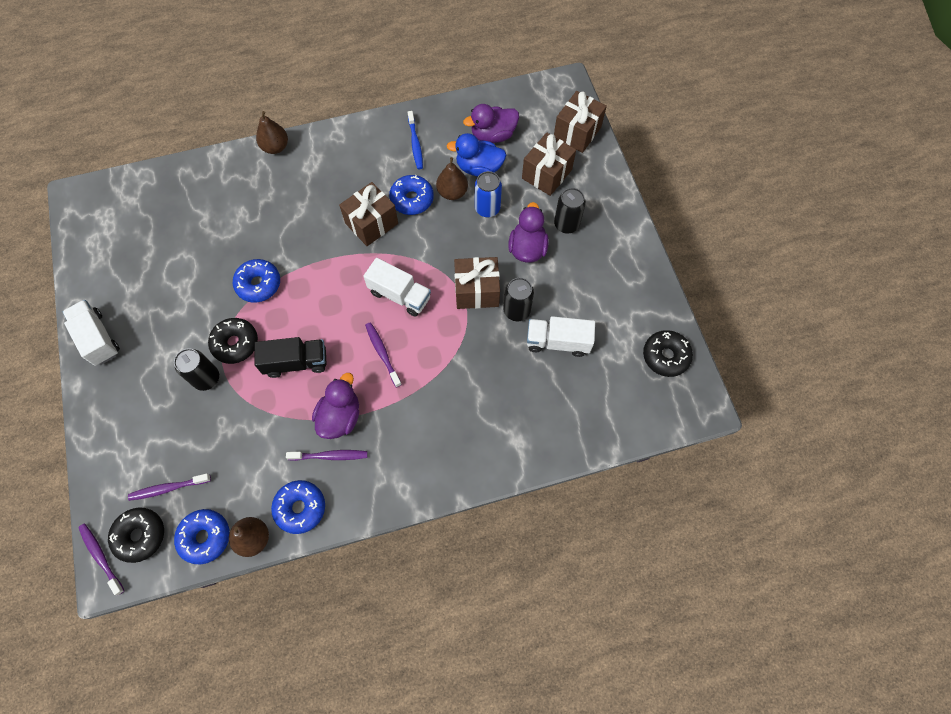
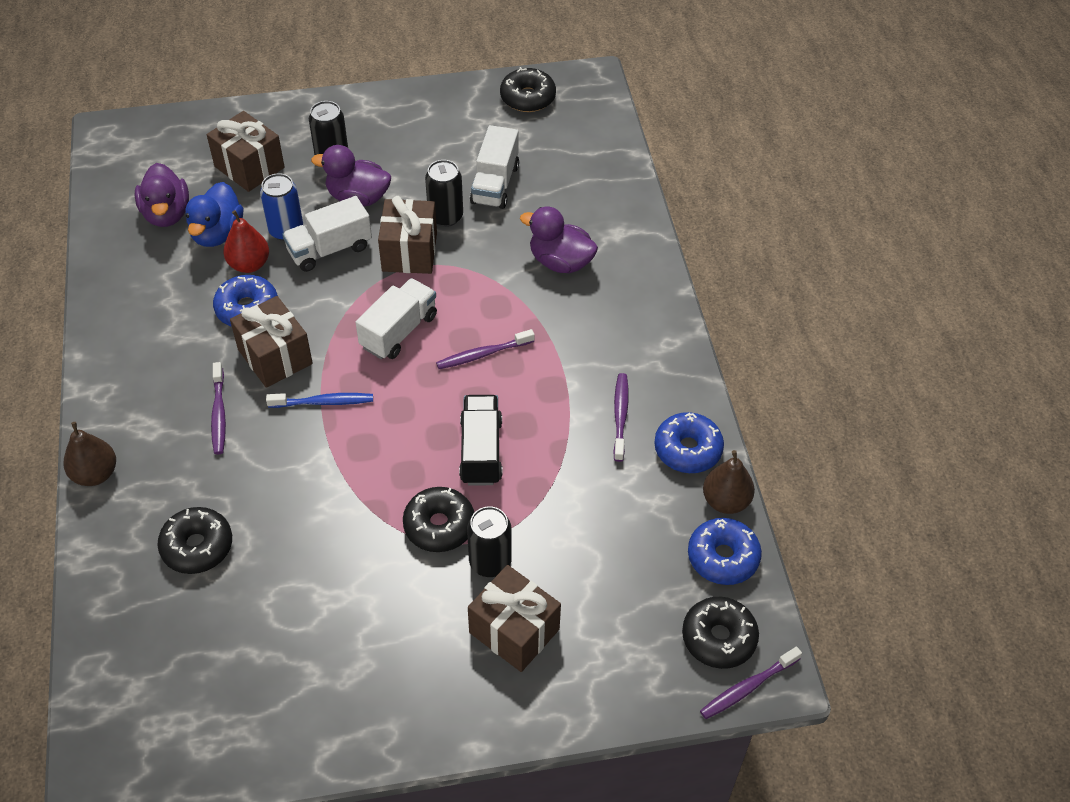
camera: 85 degrees left, 15 degrees down
white truck [63,300,120,366] -> white truck moved to [282,196,372,272]
purple toothbrush [128,474,211,501] -> purple toothbrush moved to [211,362,226,455]
blue donut [233,259,280,303] -> none
purple duck [312,373,359,439] -> purple duck moved to [520,207,598,273]
blue toothbrush [408,111,423,169] -> blue toothbrush moved to [266,393,373,408]
brown pear [436,157,468,200] -> red pear [223,210,269,273]
brown gift [554,91,607,153] -> brown gift moved to [468,565,561,672]
none -> black donut [158,507,232,574]

